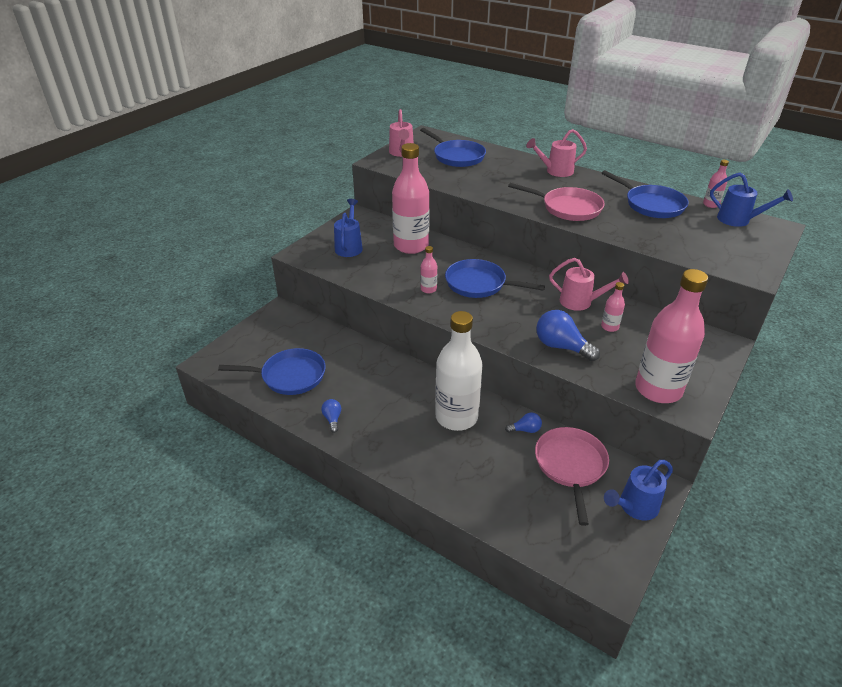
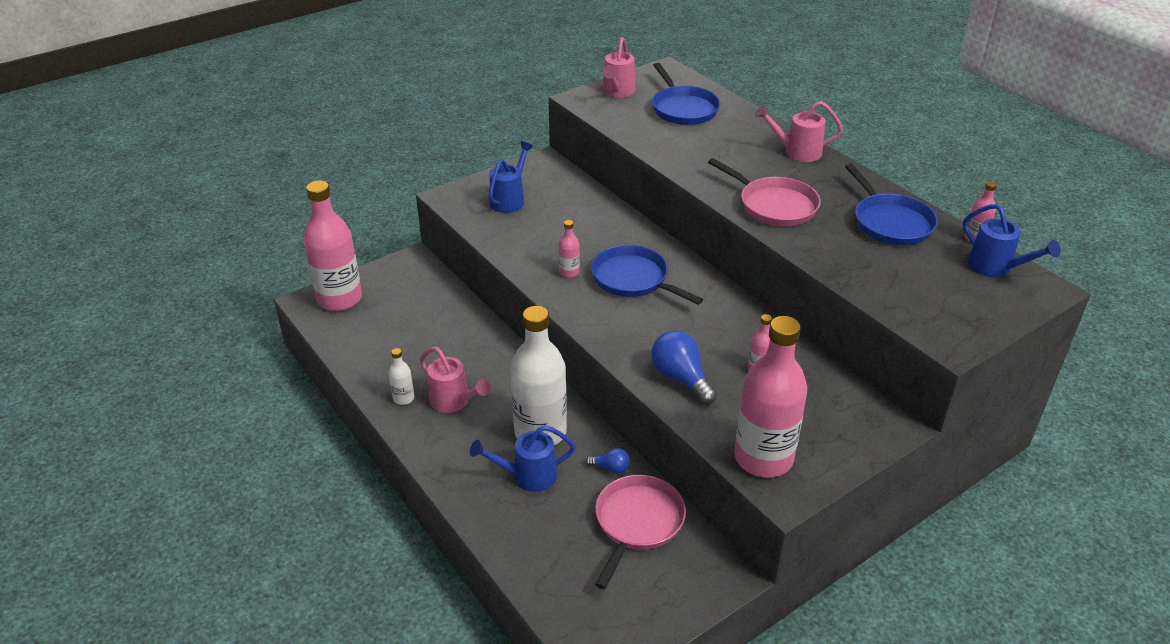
camera: 20 degrees right, 0 degrees up
blue pan [218,348,326,395] -> none
blue light bulb [321,399,341,433] -> white bottle [389,348,414,405]
pink bottle [392,143,430,254] -> pink bottle moved to [303,180,362,311]
pink watering can [549,258,629,311] -> pink watering can moved to [420,347,491,413]
blue watering can [604,460,673,520] -> blue watering can moved to [470,425,576,492]

